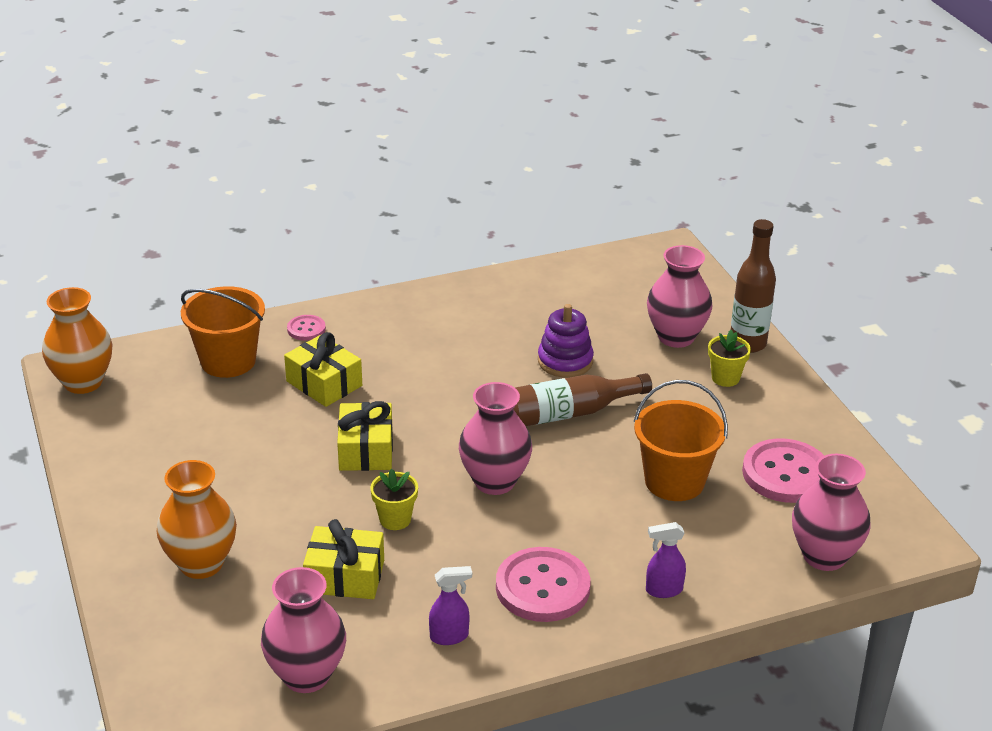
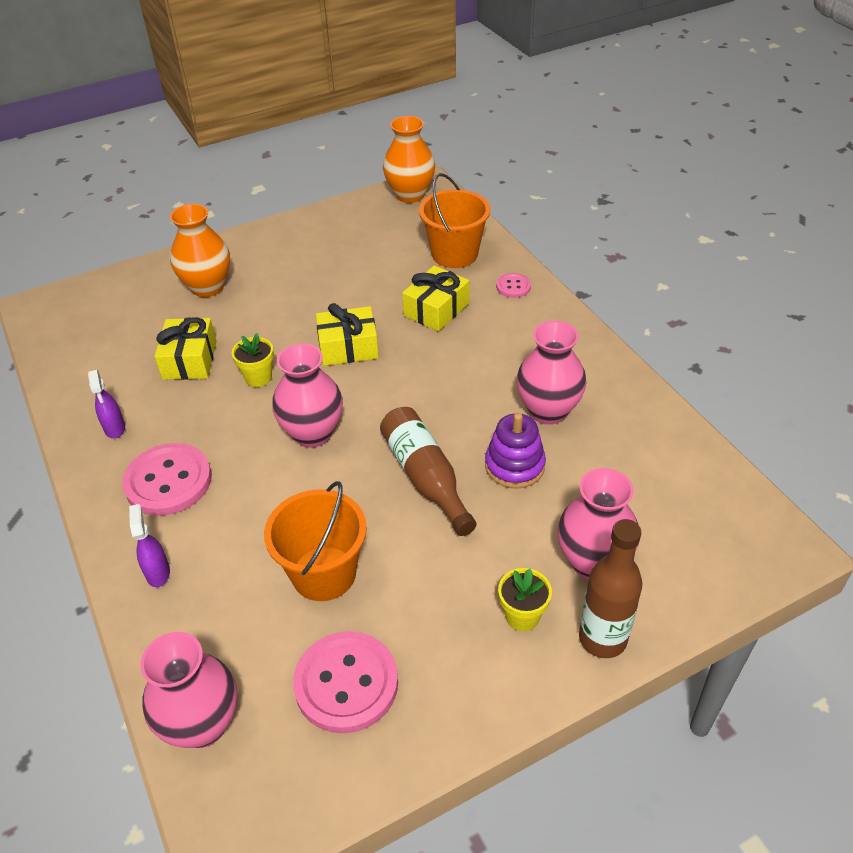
camera: 85 degrees right, 10 degrees up
pink vase [261,567,346,693] -> pink vase moved to [516,321,586,425]

